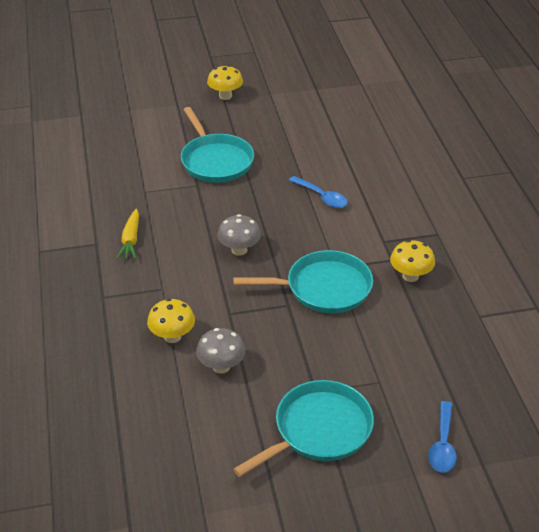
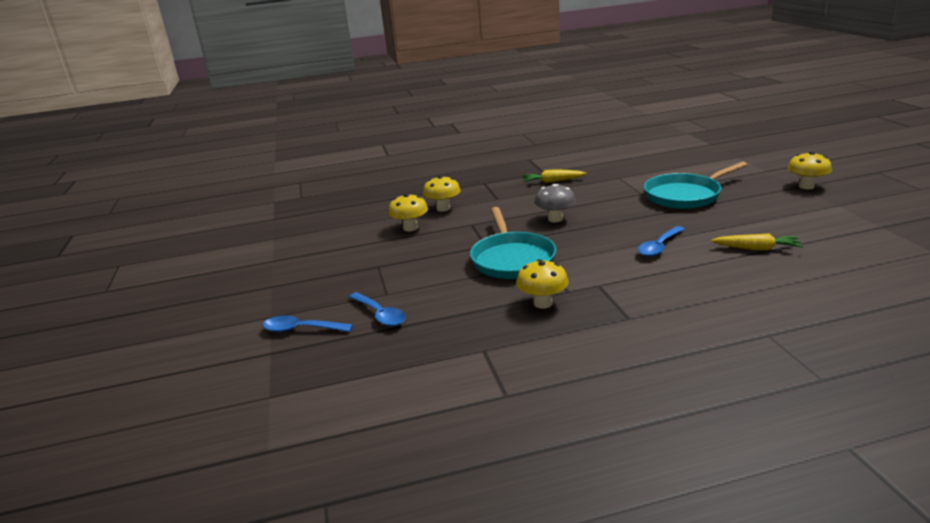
camera: 90 degrees right, 15 degrees down
grey mushroom [196,328,245,374] -> yellow mushroom [388,194,428,232]
turquoise pan [233,380,374,477] -> none
none -> blue spoon [349,292,406,326]
none -> yellow carrot [711,234,803,250]

